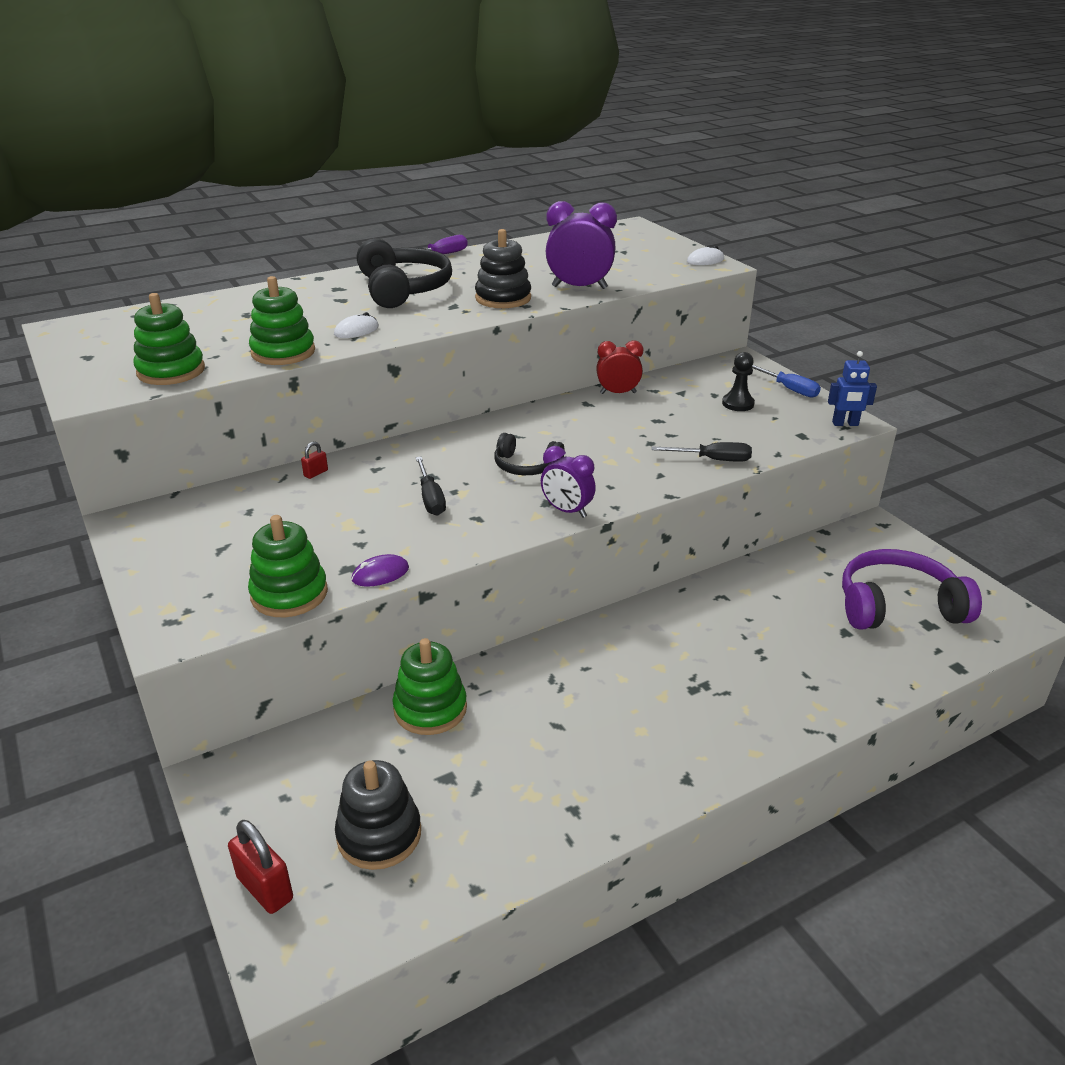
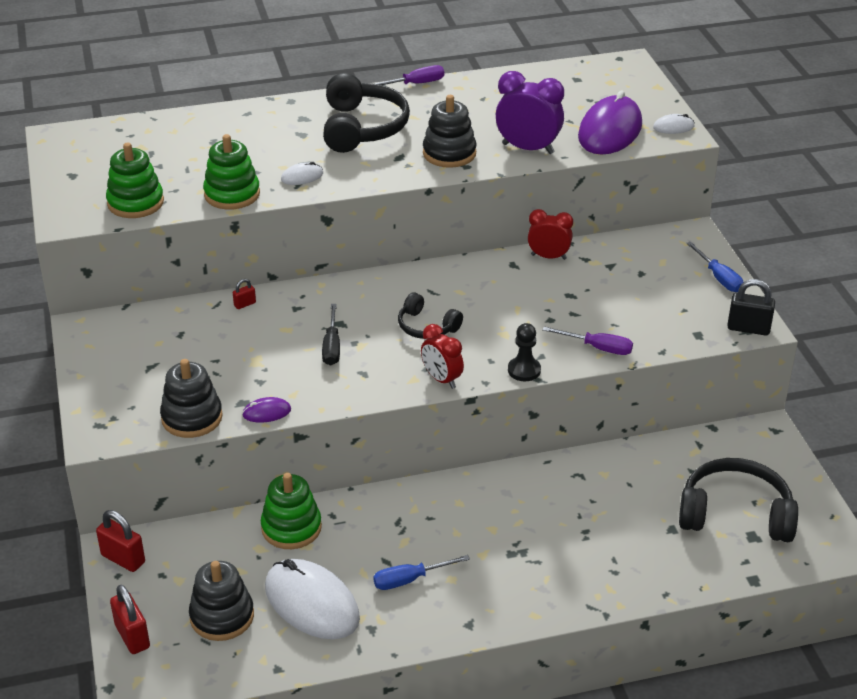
camera: 15 degrees right, 5 degrees up
green stacking toy [248,515,328,617] -> black stacking toy [160,359,223,438]
purple clock [541,446,596,518] -> red clock [421,324,464,389]
black screwdriver [652,442,752,462] -> purple screwdriver [542,326,633,355]
black pawn [722,352,755,411] -> black pawn moved to [508,323,541,381]
blue robot [828,351,877,426] -> black padlock [727,279,775,336]
purple headphones [842,549,982,630] -> black headphones [679,458,798,542]
none -> red padlock [96,510,145,572]
none -> white mouse [265,559,360,639]
none -> blue screwdriver [373,555,470,590]
none -> purple mouse [578,90,642,155]

